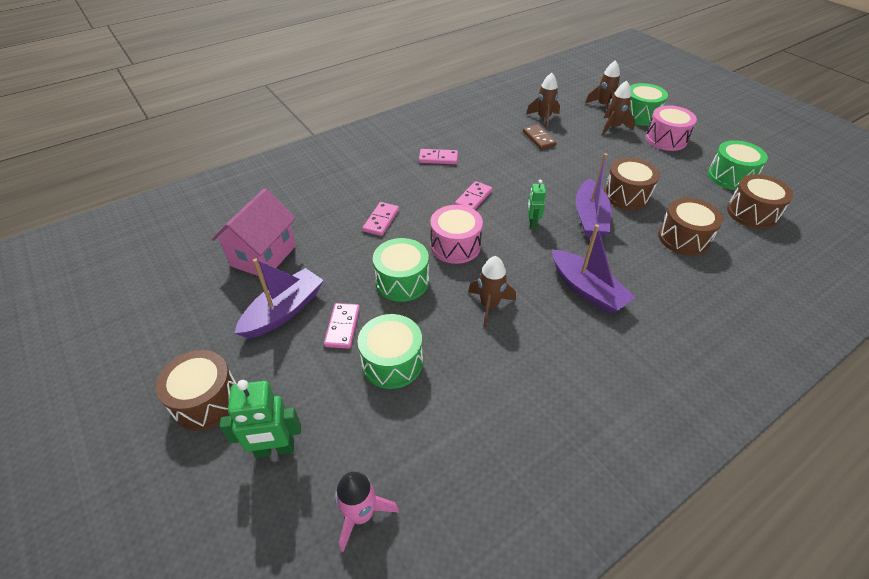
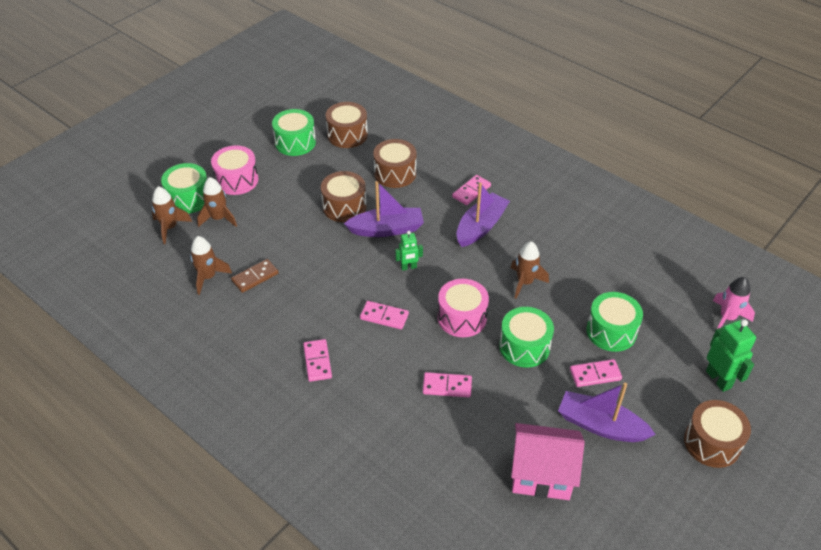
camera: 105 degrees left, 0 degrees up
none -> pink domino [452,175,491,205]

